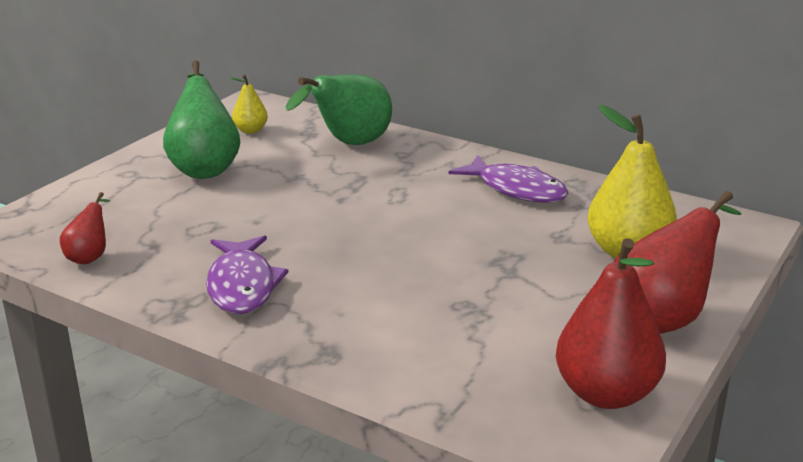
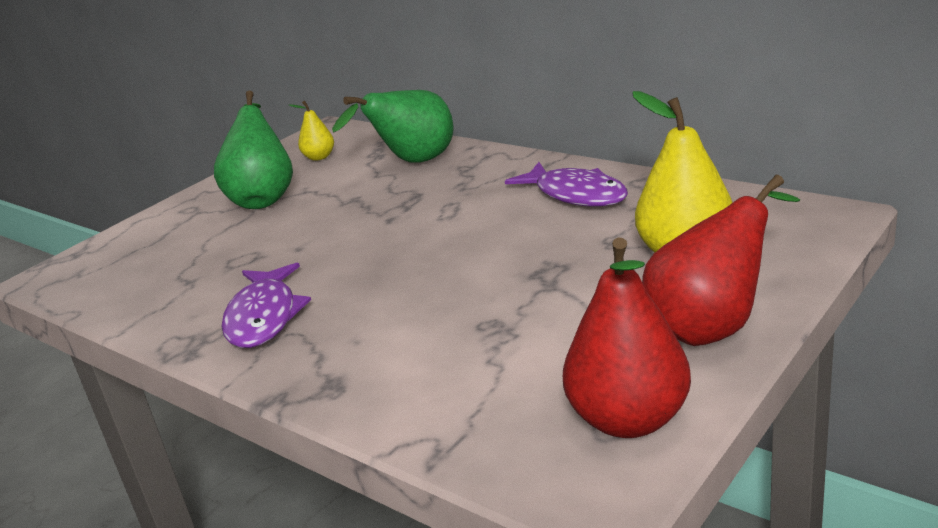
camera: 10 degrees right, 0 degrees up
red pear [60,192,110,264] -> none

